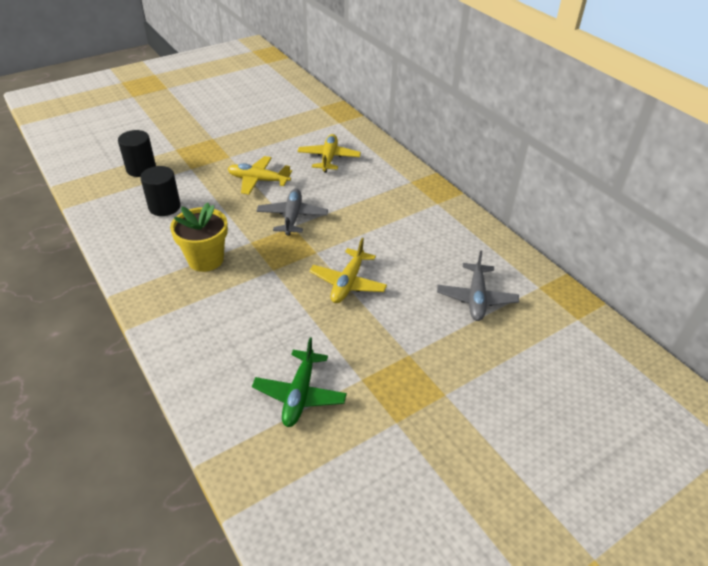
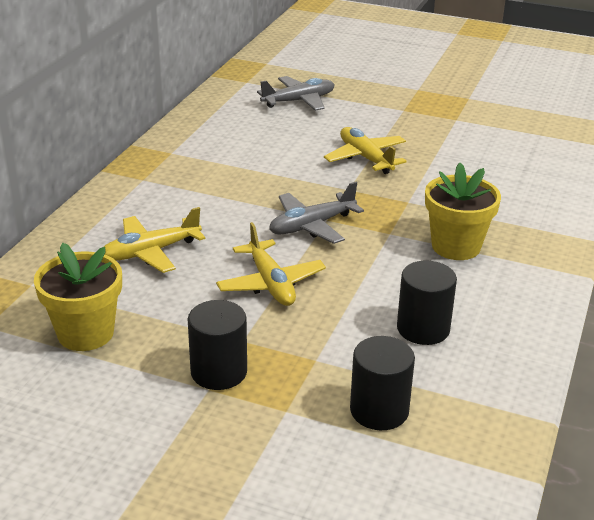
camera: 125 degrees left, 10 degrees down
green plane [252,337,347,427] -> none
yellow plane [309,238,387,303] -> yellow plane turned 105 degrees counterclockwise [324,127,407,174]
none -> yellow flower pot [34,243,122,351]
none -> black cylinder [188,300,247,390]

